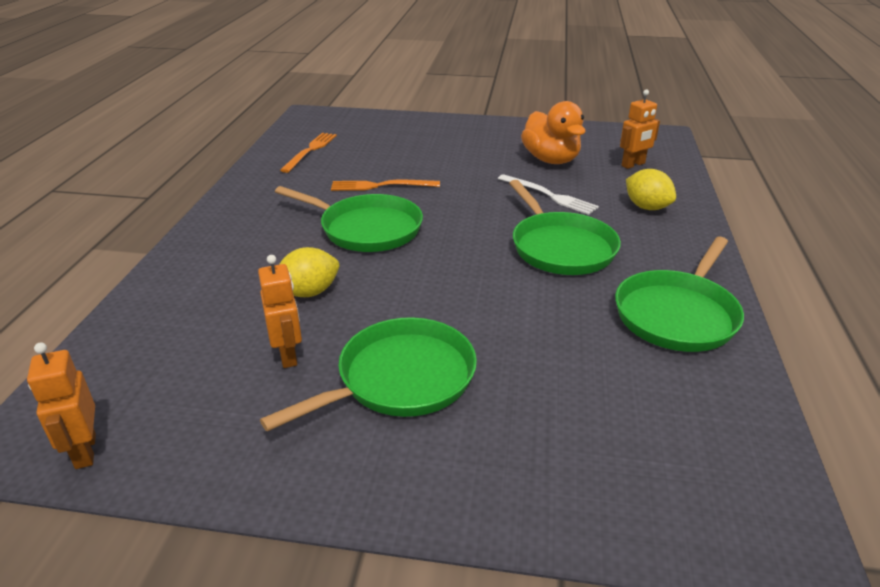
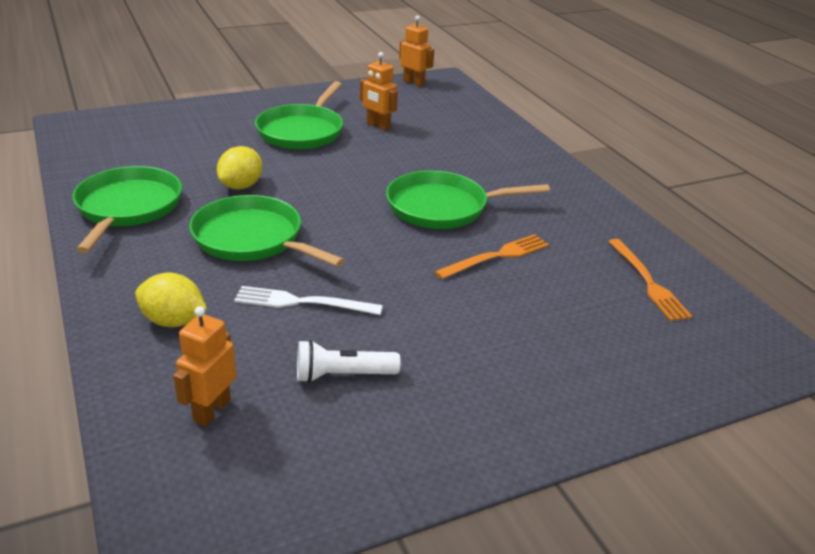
camera: 145 degrees right, 0 degrees up
yellow lemon [279,247,339,297] -> yellow lemon moved to [217,146,262,189]
orange duck [521,101,586,164] -> white flashlight [297,340,400,383]

